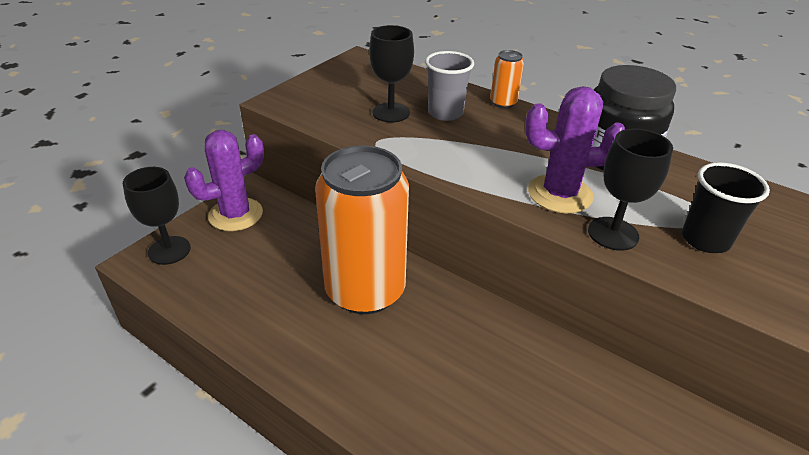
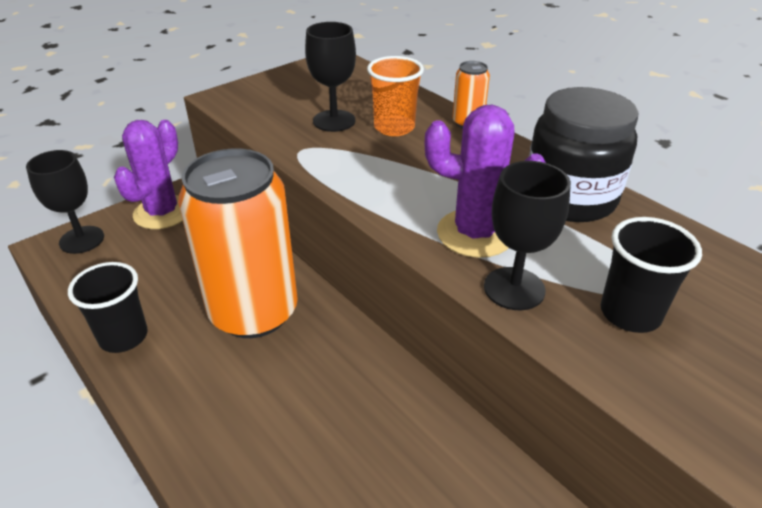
camera: 15 degrees right, 0 degrees up
purple cactus [184,130,264,231] -> purple cactus turned 45 degrees counterclockwise [114,120,183,229]
grey cup [425,51,474,121] -> orange cup [367,56,424,136]
none -> black cup [68,262,148,353]

